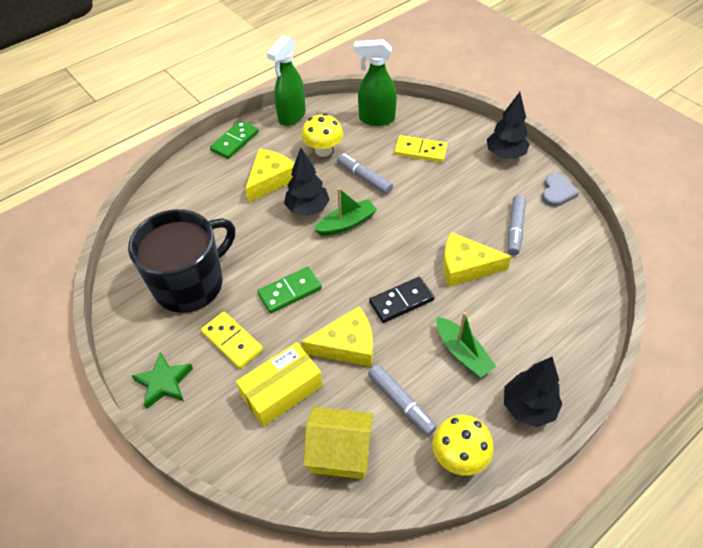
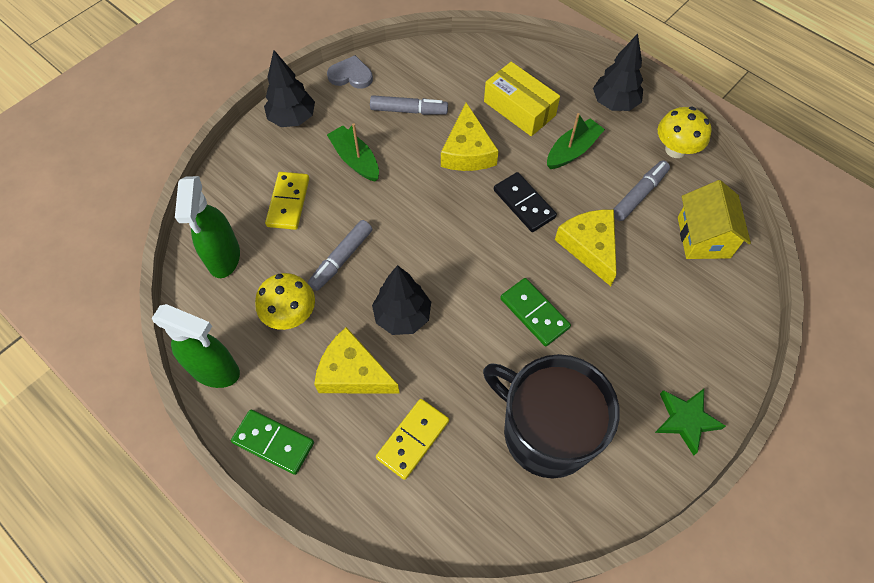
camera: 100 degrees left, 10 degrees up
yellow domino [201,312,263,369] -> yellow domino moved to [376,399,449,480]
yellow box [236,342,323,426] -> yellow box moved to [484,62,560,136]
green boat [314,188,377,236] -> green boat moved to [327,123,379,182]

